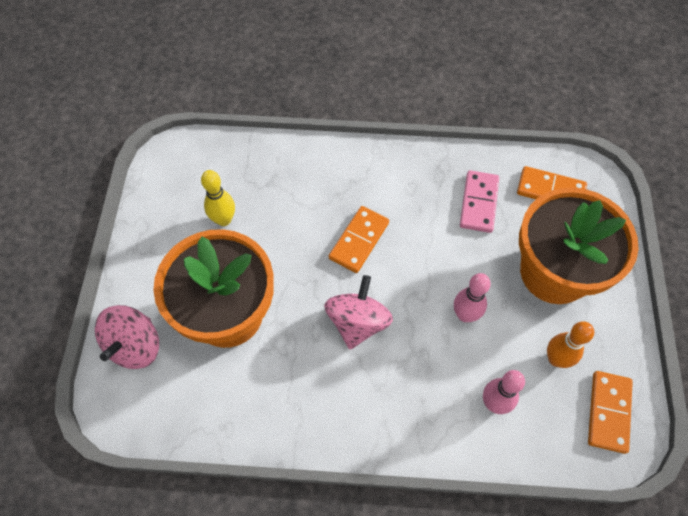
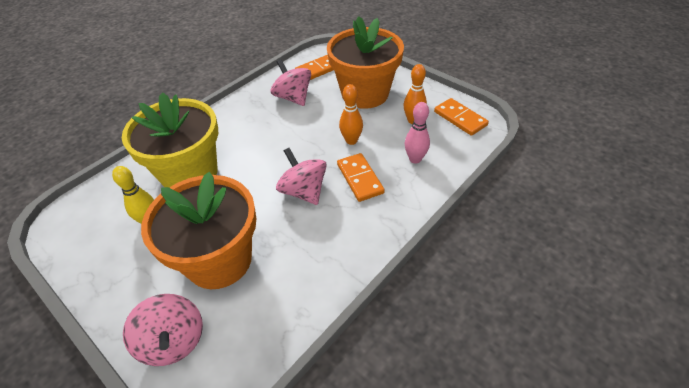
camera: 50 degrees left, 15 degrees down
orange domino [329,206,389,273] -> orange domino moved to [337,153,385,202]
pink bowling pin [454,273,491,322] -> orange bowling pin [339,84,363,145]
pink domino [460,170,499,233] -> pink spinning top [271,59,311,106]
none -> yellow flower pot [122,92,218,187]

